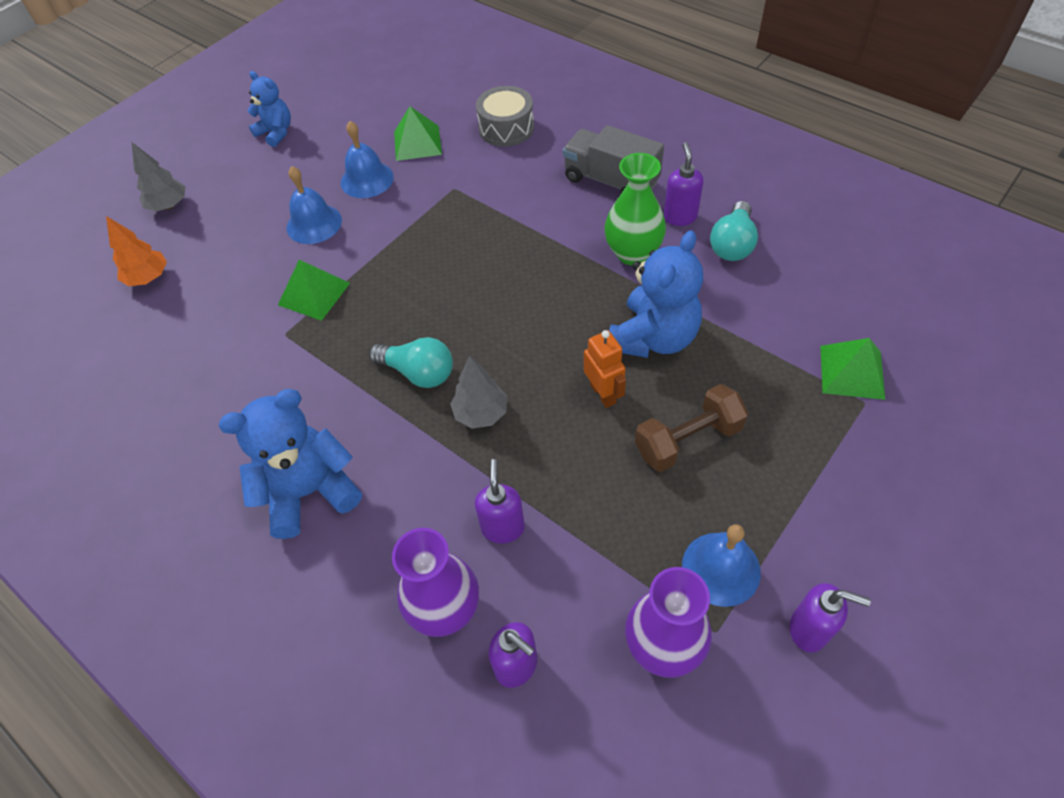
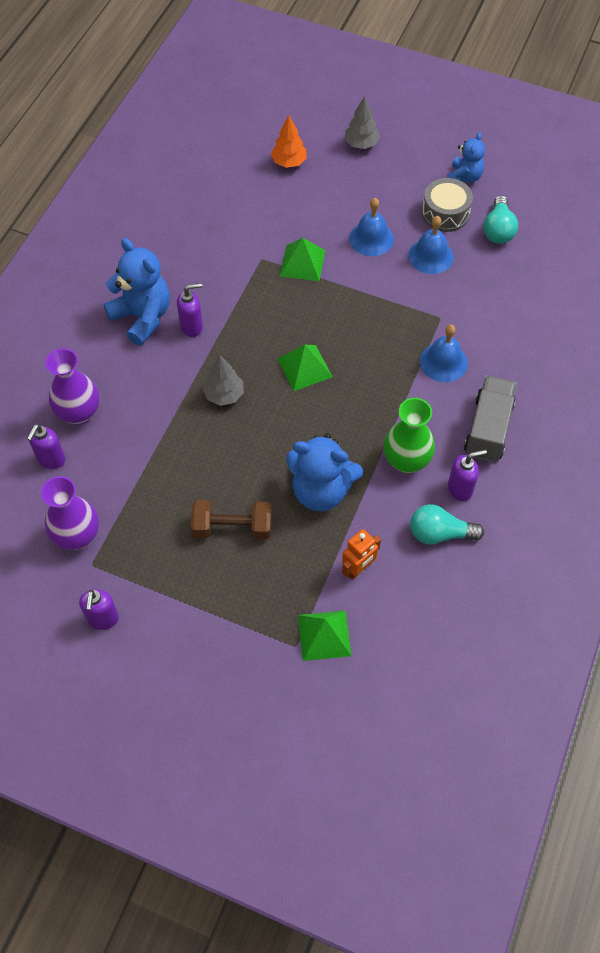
camera: 70 degrees right, 5 degrees up
turquoise light bulb [369,337,453,388] -> turquoise light bulb moved to [483,195,518,244]
green pyramid [394,106,442,161] -> green pyramid moved to [278,345,333,391]
purple soap dispenser [475,459,525,544] -> purple soap dispenser moved to [177,283,203,337]
grey drum [476,86,534,147] -> grey drum moved to [422,178,473,232]
orange robot [584,330,626,408] -> orange robot moved to [342,529,381,580]
brown dumbbell [635,384,748,472] -> brown dumbbell turned 45 degrees counterclockwise [191,500,272,540]
blue bell [682,524,761,607] -> blue bell moved to [420,325,468,382]

